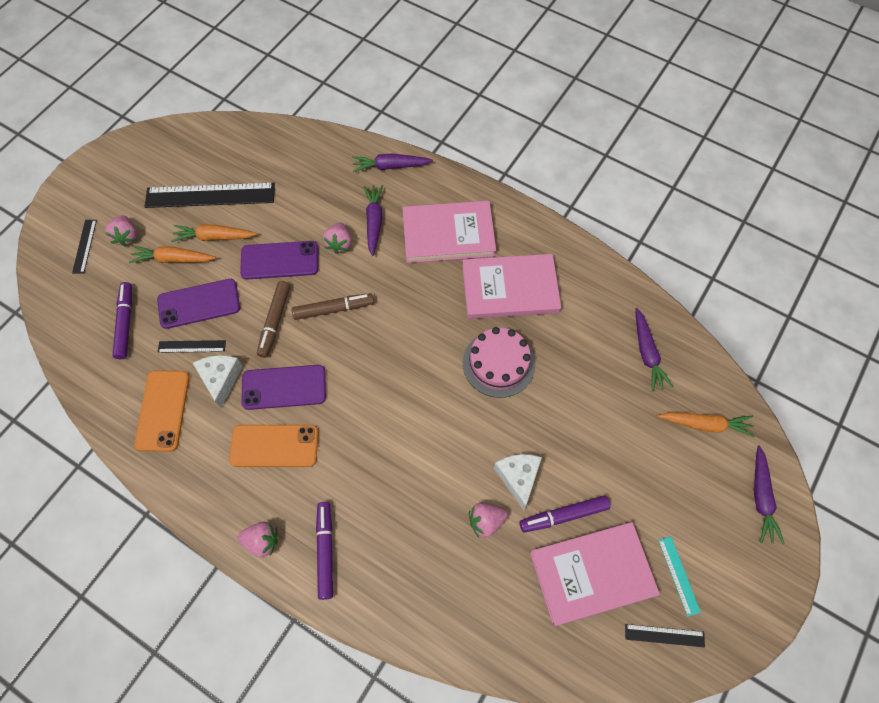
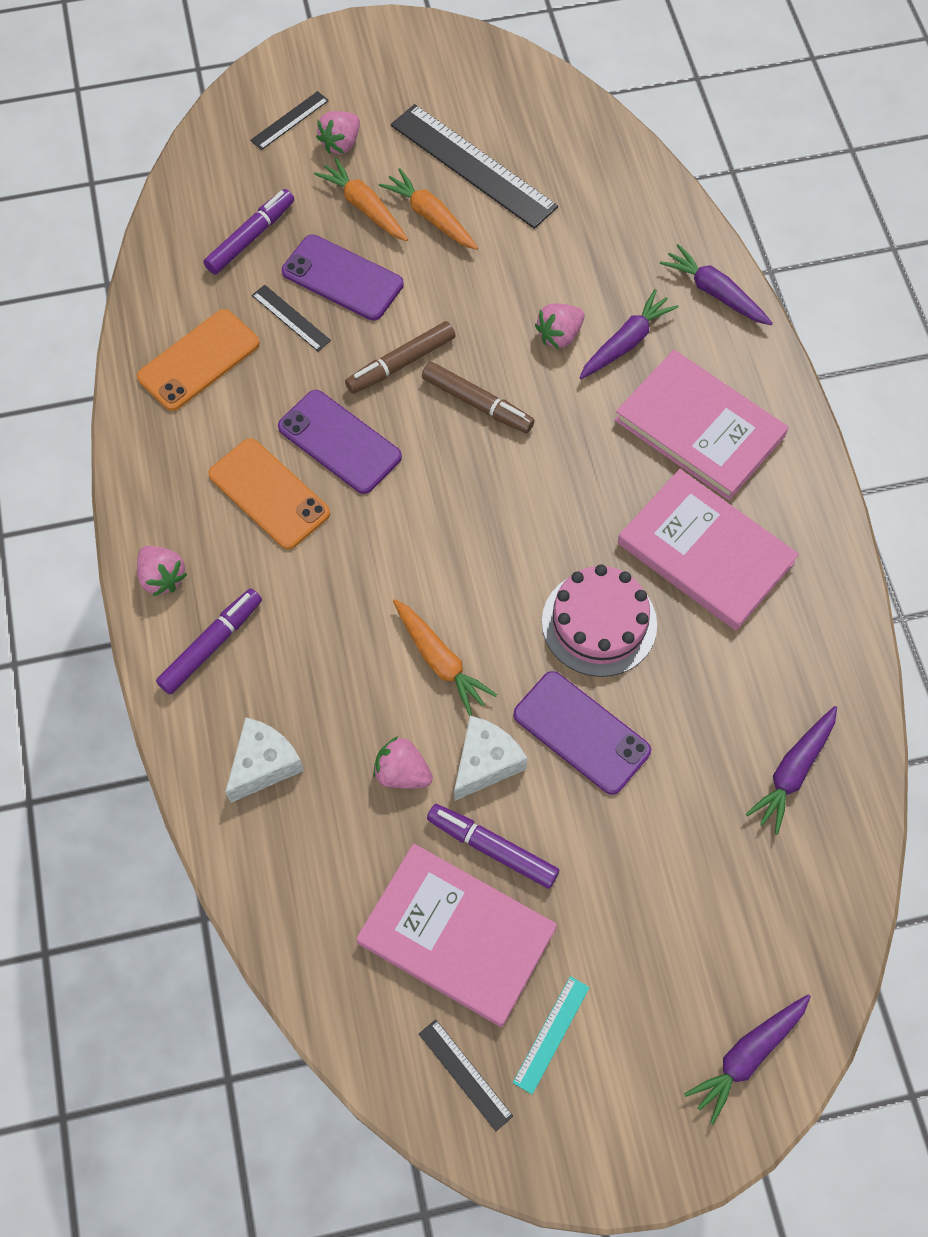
camera: 45 degrees right, 0 degrees up
white cheese [193,355,243,408] -> white cheese moved to [225,717,304,803]
purple phone [240,241,318,279] -> purple phone moved to [513,671,651,795]
orange carrot [658,413,755,437] -> orange carrot moved to [393,599,497,716]

